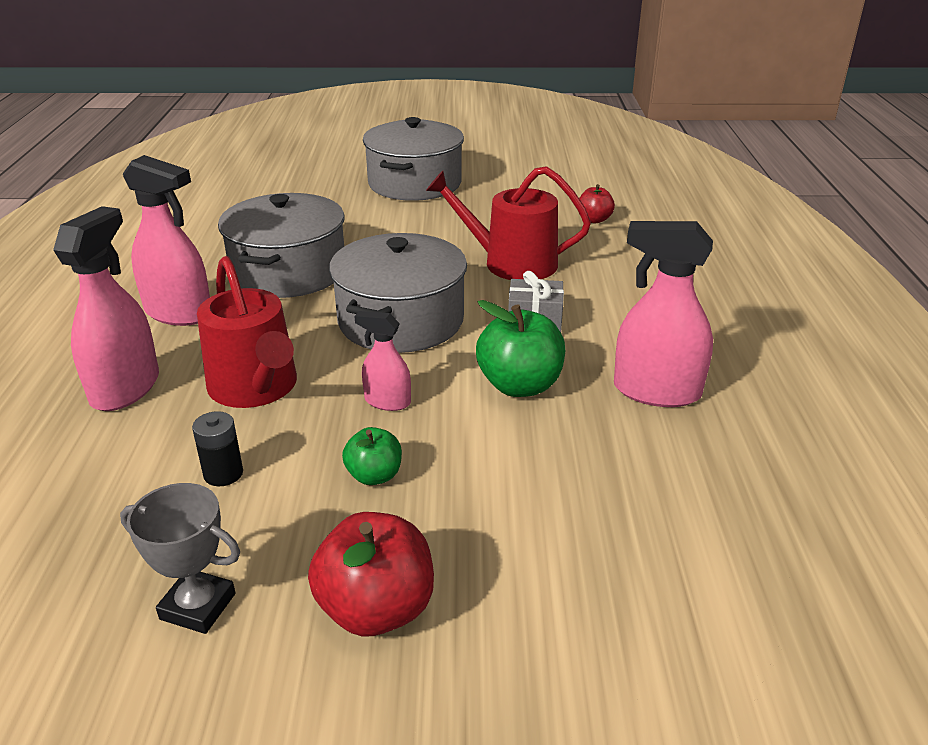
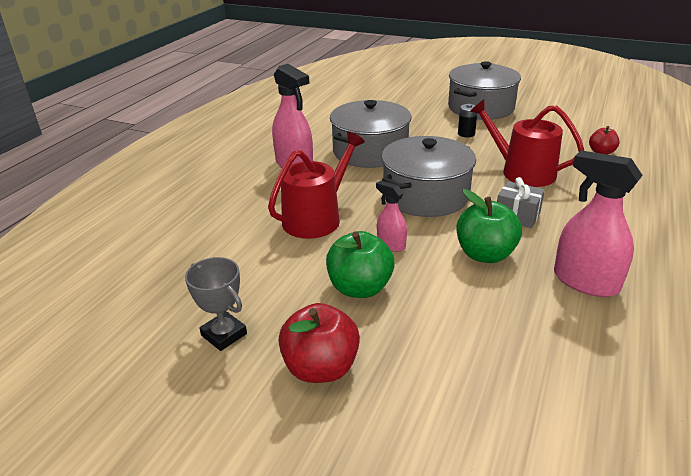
camera: 25 degrees right, 0 degrees up
pink spray bottle [53,206,159,411] -> none
black battery [192,411,243,486] -> black battery moved to [458,104,477,137]
red watering can [197,256,297,408] -> red watering can turned 135 degrees counterclockwise [268,132,365,239]
green apple [342,427,402,485] -> green apple [326,231,395,298], size x1.73

